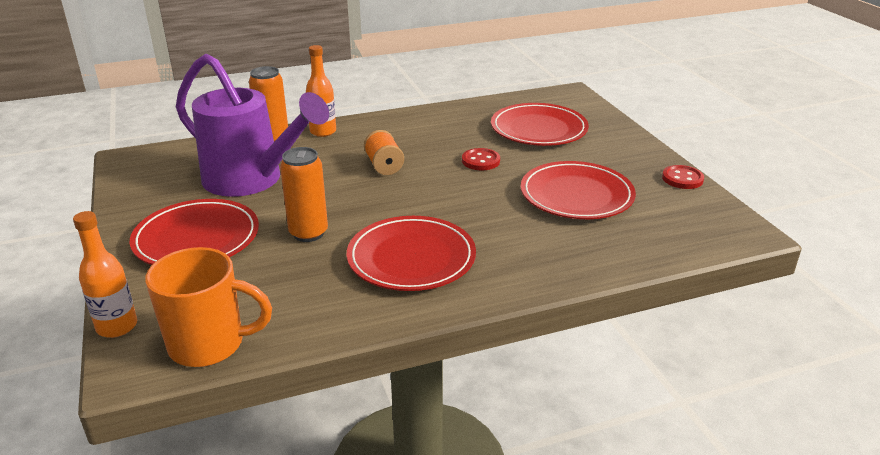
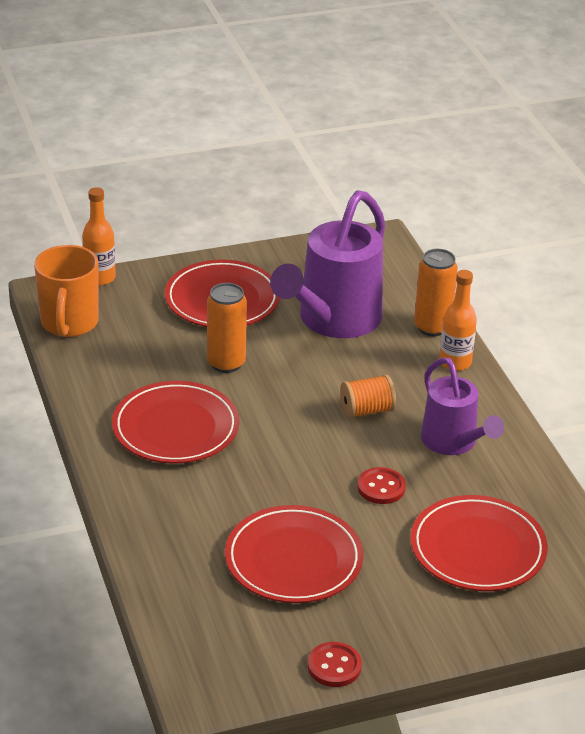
camera: 90 degrees right, 5 degrees up
none -> purple watering can [421,357,504,455]

